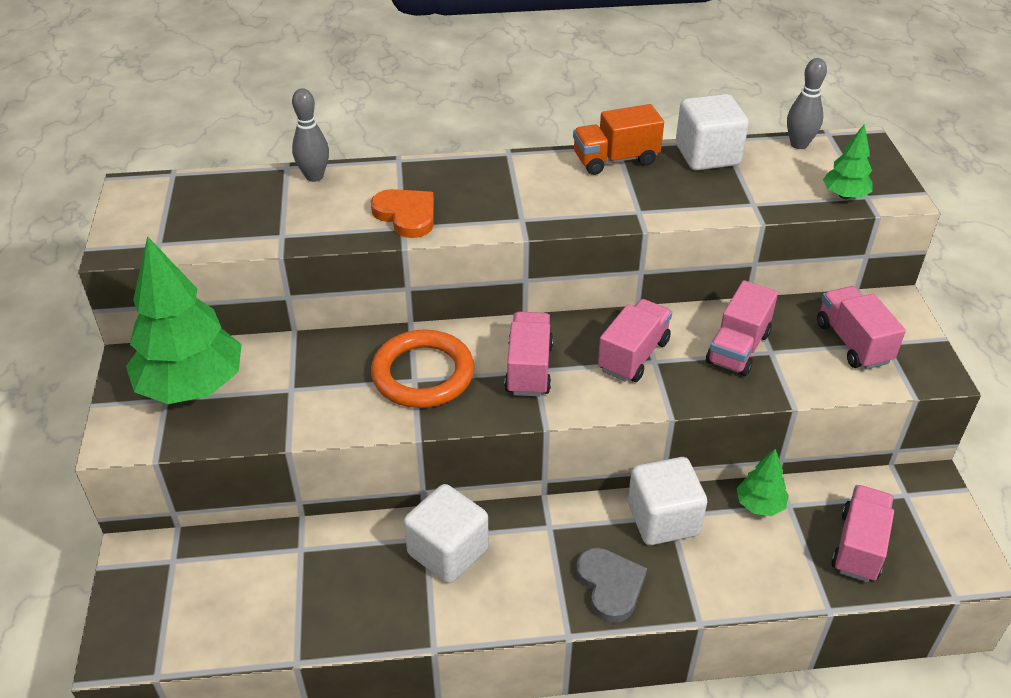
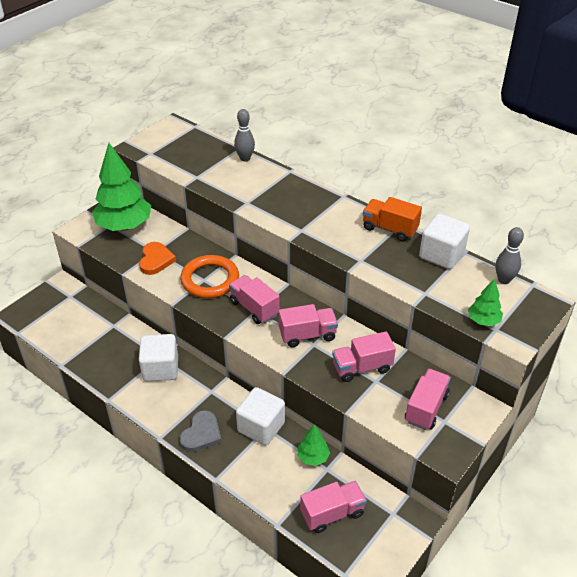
camera: 45 degrees right, 0 degrees up
orange heart [371,189,434,238] -> orange heart moved to [139,242,176,275]
pink truck [504,312,553,397] -> pink truck turned 90 degrees counterclockwise [229,275,280,324]

